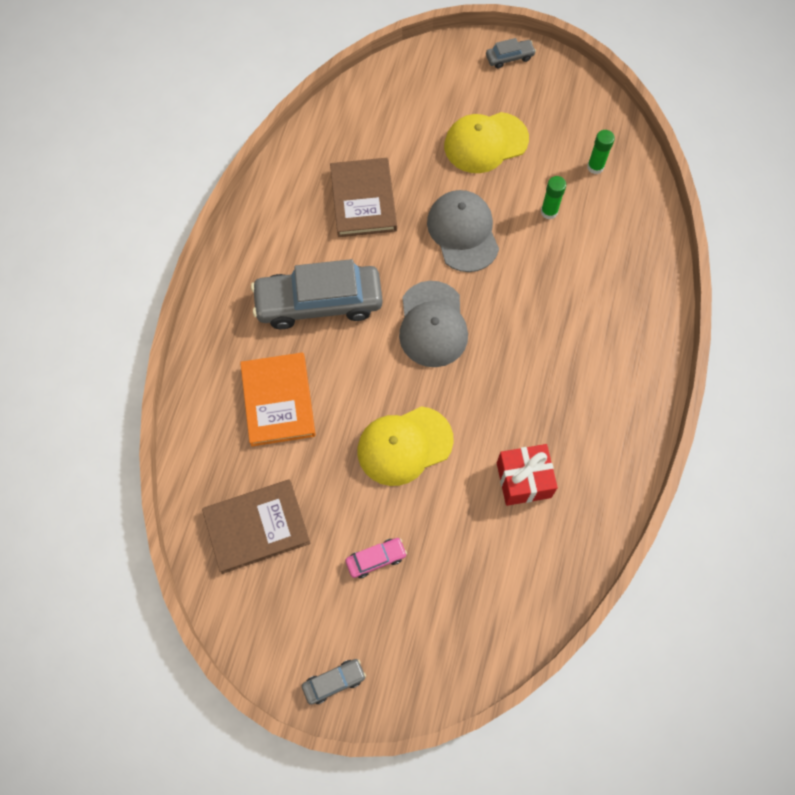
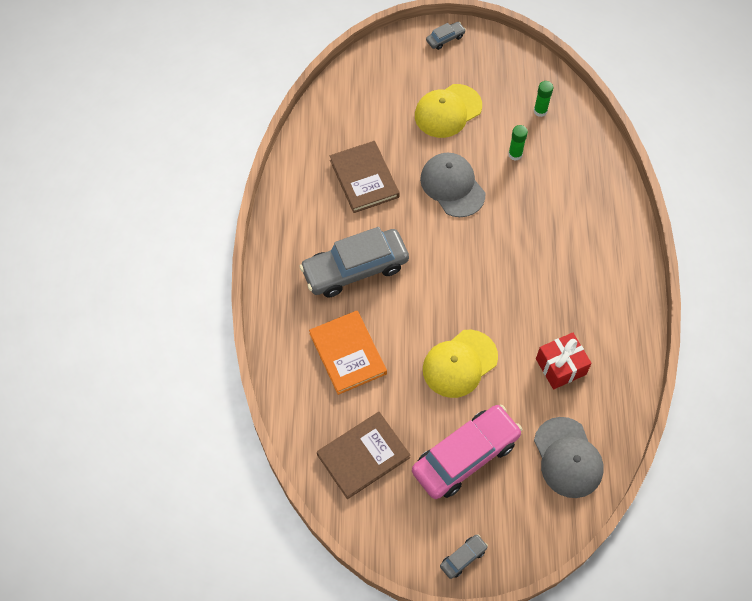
camera: 15 degrees left, 5 degrees down
pink car [345,538,407,578] -> pink car [412,405,522,499], size x2.34
grey cap [399,281,468,367] -> grey cap moved to [534,417,604,498]

